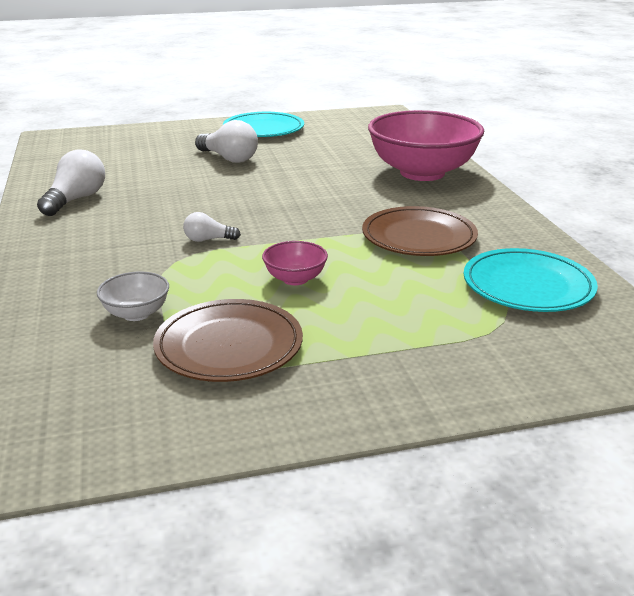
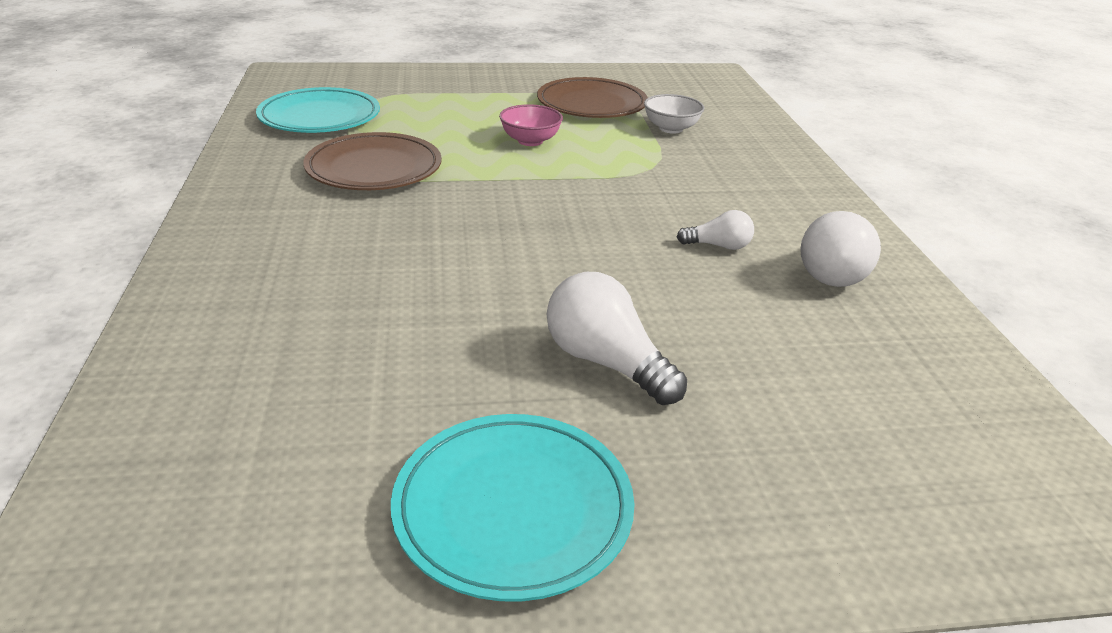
camera: 175 degrees left, 5 degrees up
white light bulb [183,212,241,242] -> white light bulb moved to [677,210,754,250]
pink bowl [368,110,484,181] -> none

